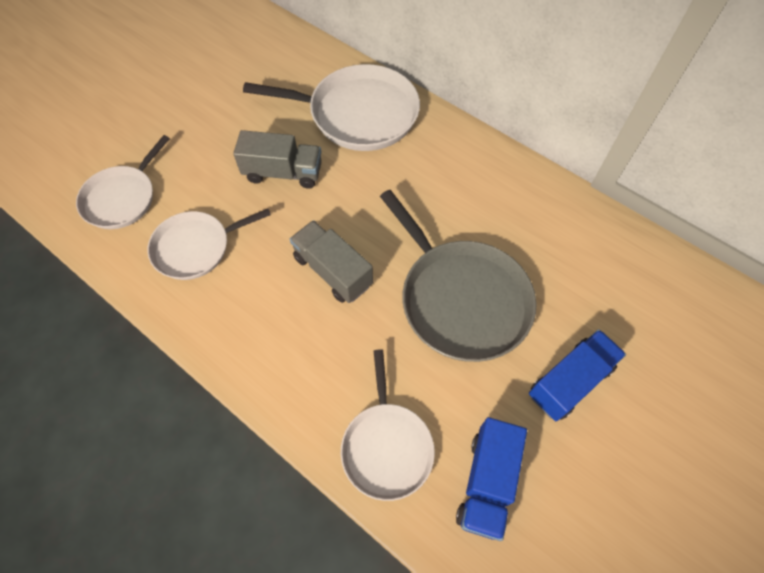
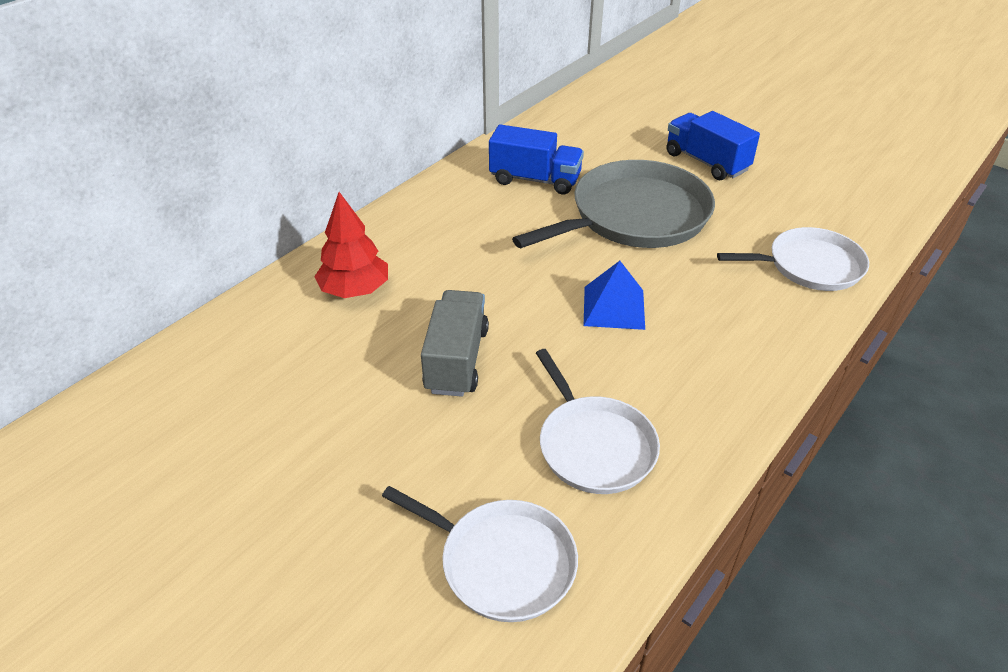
camera: 90 degrees left, 20 degrees down
white pan [243,64,420,151] -> red tree [314,192,388,298]
grey truck [290,220,373,303] -> blue pyramid [584,261,645,330]
blue truck [456,417,527,541] -> blue truck moved to [489,124,584,195]

